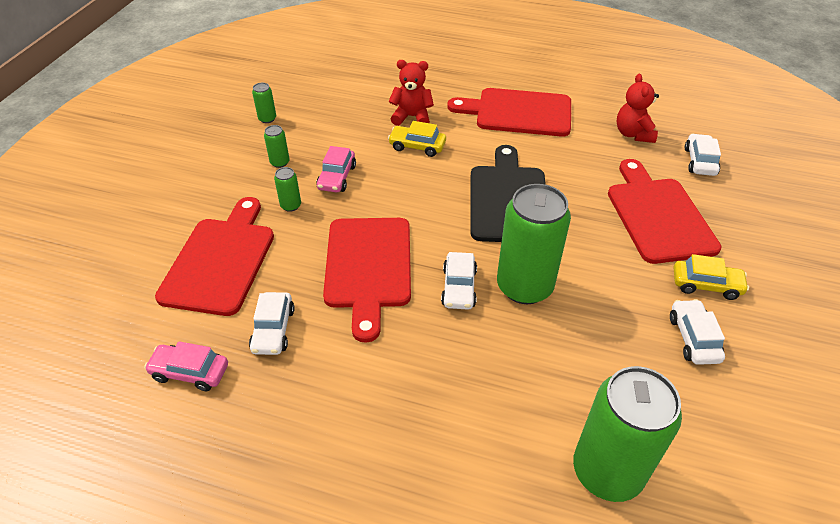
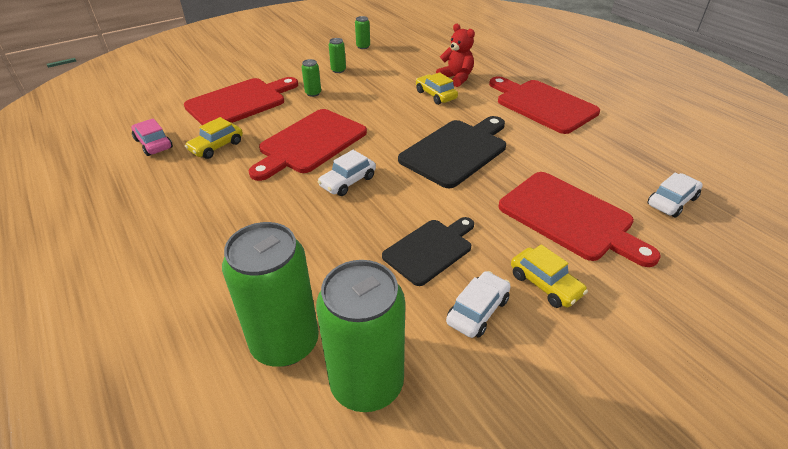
camera: 40 degrees right, 5 degrees down
white car [249,292,295,355] -> yellow car [185,117,243,159]
pink car [316,146,356,192] -> none
green can [497,184,571,304] -> green can moved to [316,260,405,412]
red cutting board [608,159,722,264] -> red cutting board turned 105 degrees clockwise [498,172,661,267]
red teddy bear [616,74,659,143] -> none
none -> black cutting board [382,217,474,286]

